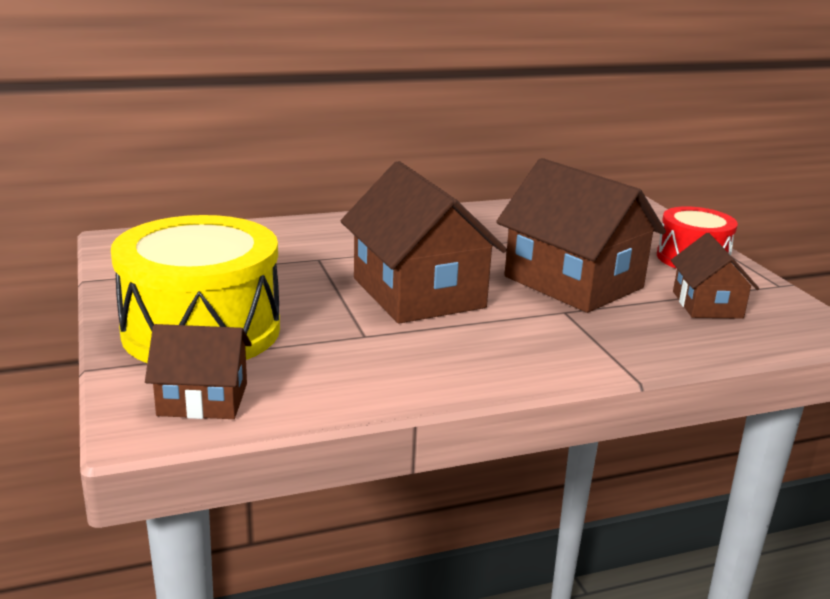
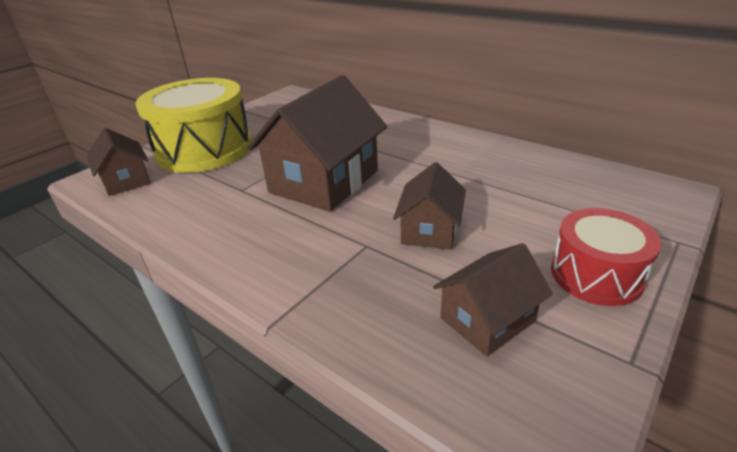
camera: 60 degrees right, 10 degrees up
brown house [496,158,666,313] -> brown house [393,162,466,250], size x0.55

